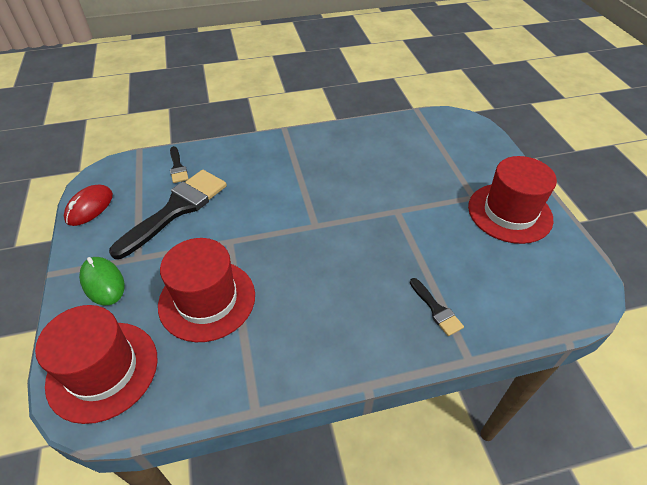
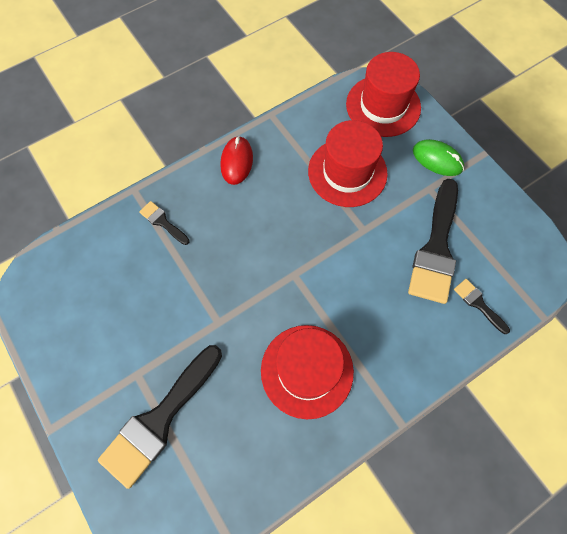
camera: 160 degrees right, 20 degrees up
red mouse [64,185,113,226] -> red mouse moved to [220,136,253,185]
red hat [468,156,557,244] -> red hat moved to [261,325,354,419]
none -> black brush [98,345,222,489]

